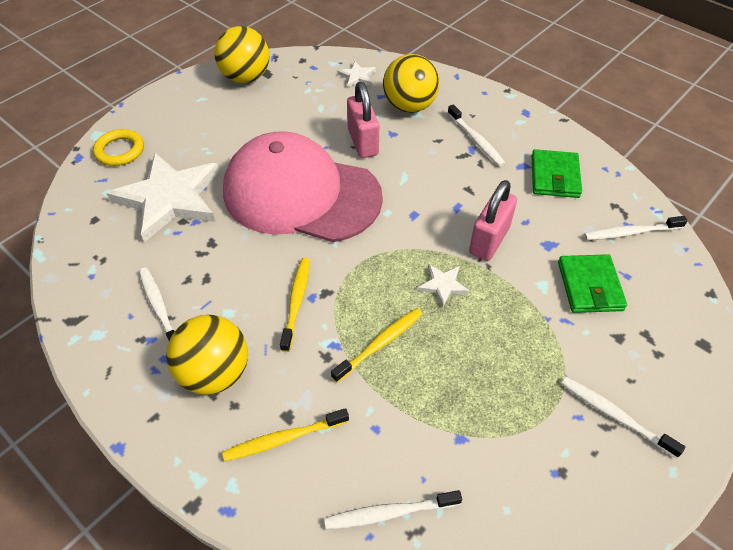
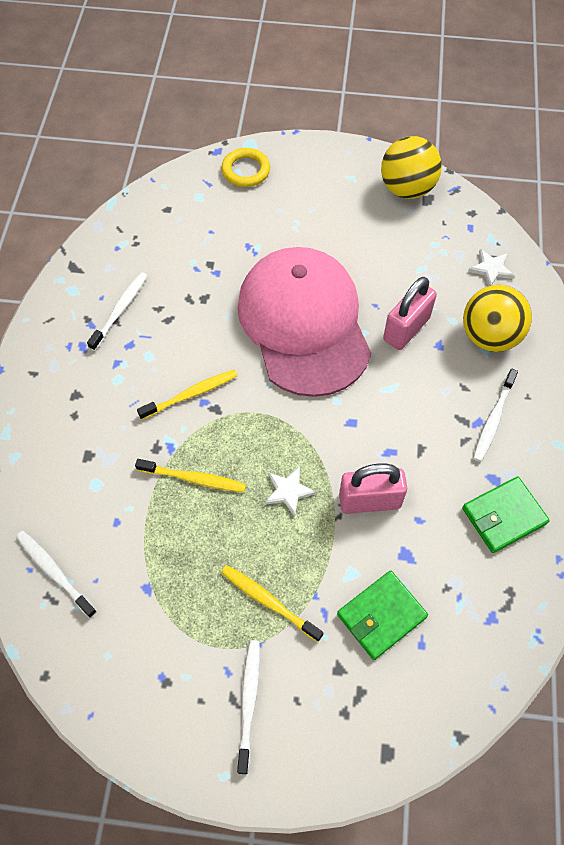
camera: 55 degrees right, 10 degrees up
white star [106,153,220,242] -> none
yellow ball [166,315,248,395] -> none
yellow toothbrush [222,408,349,461] -> yellow toothbrush moved to [221,565,323,642]
white toothbrush [584,216,688,240] -> none

